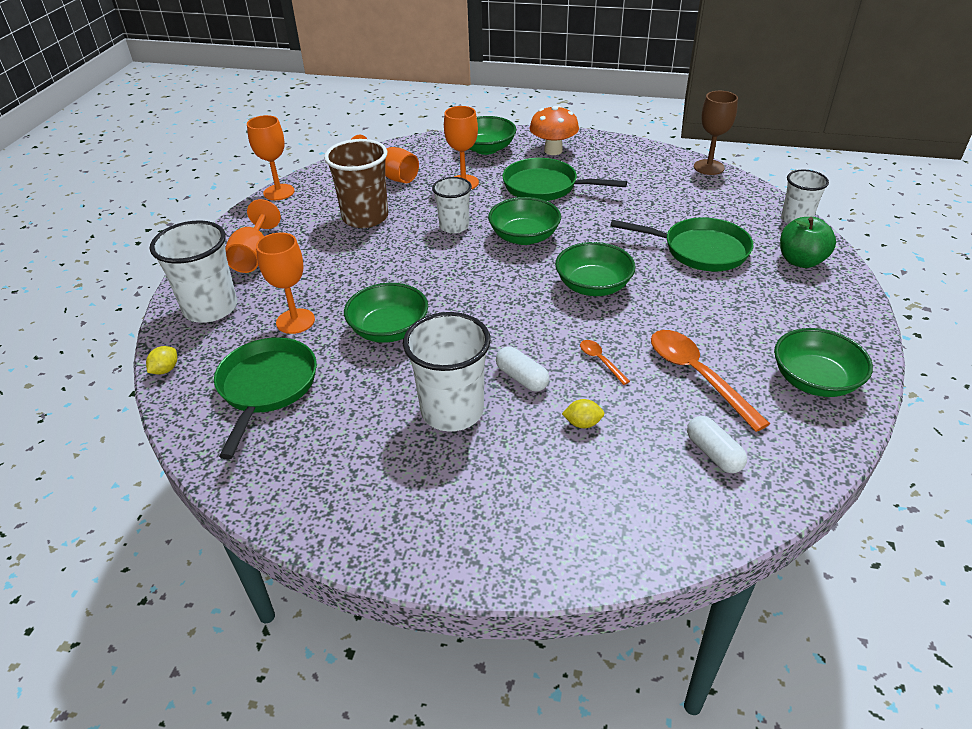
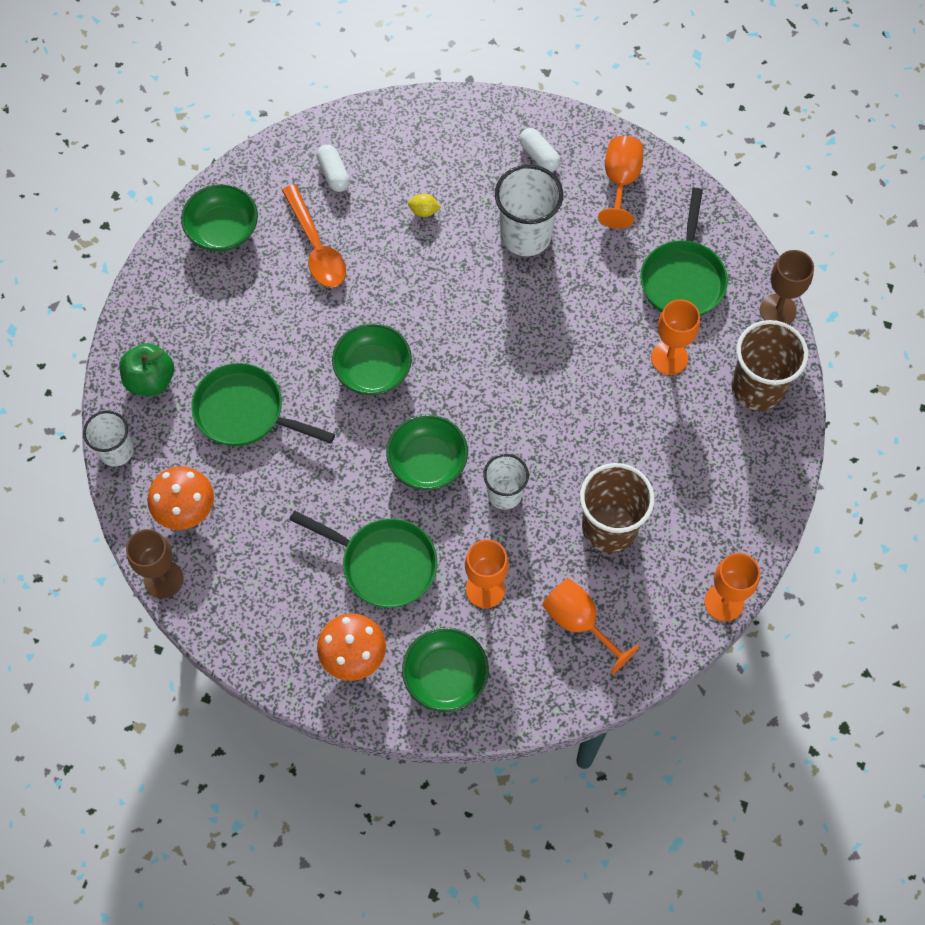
camera: 175 degrees left, 25 degrees up
yellow lemon [146,346,177,375] -> brown goblet [760,250,814,324]
white cup [150,220,237,323] -> brown cup [731,320,808,411]
orange goblet [225,199,281,273] -> orange goblet moved to [598,136,643,229]
green bowl [344,283,428,343] -> none
white capsule [496,346,549,392] -> white capsule moved to [519,128,561,172]
orange spoon [580,340,630,385] -> none
none -> orange mushroom [148,466,214,530]

